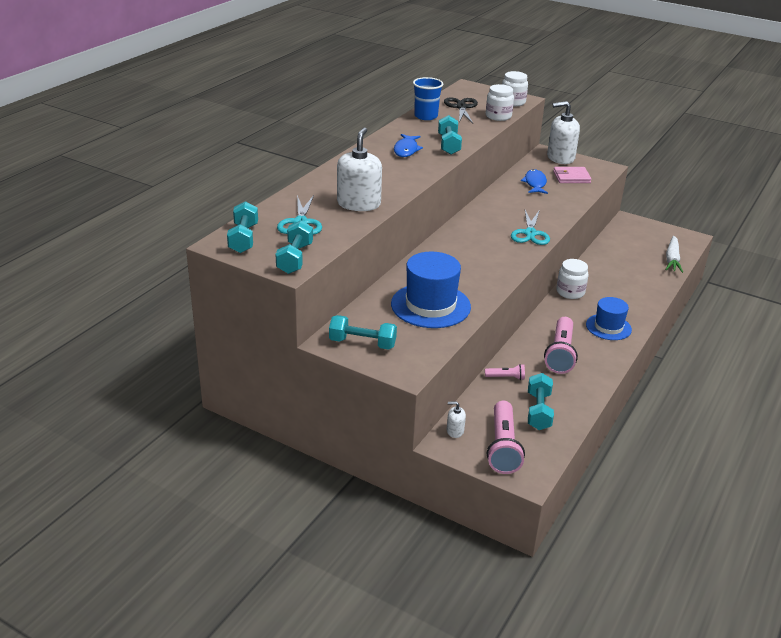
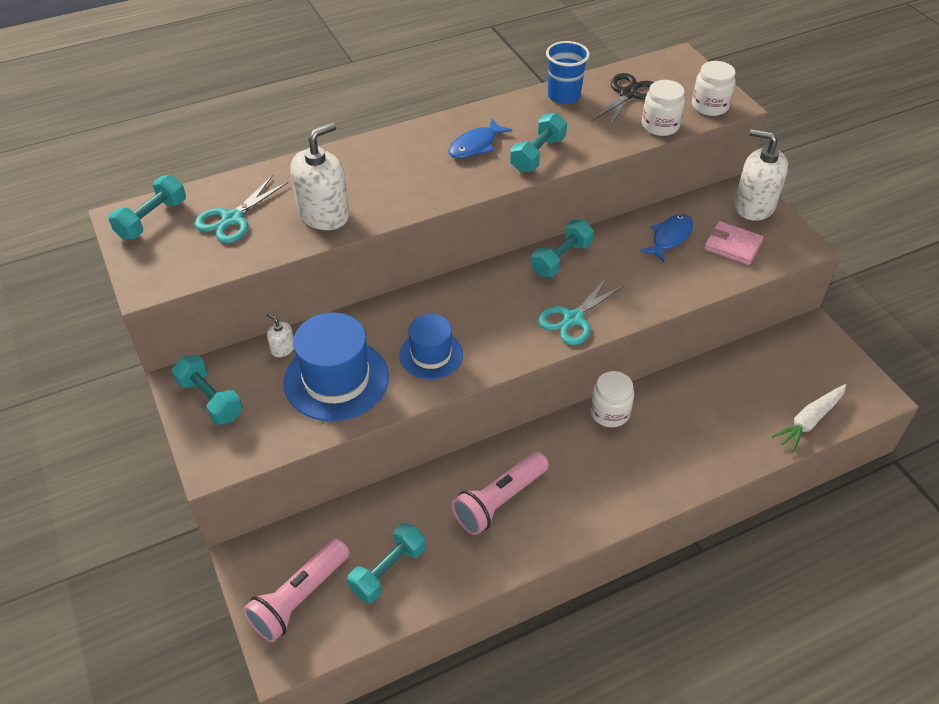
camera: 35 degrees right, 15 degrees up
turquoise dumbbell [276,220,313,274] -> turquoise dumbbell moved to [531,220,594,277]
white soap dispenser [447,401,466,438] -> white soap dispenser moved to [267,313,294,357]
pink flashlight [485,364,525,380] -> none
blue hat [586,297,632,340] -> blue hat moved to [399,314,463,379]

